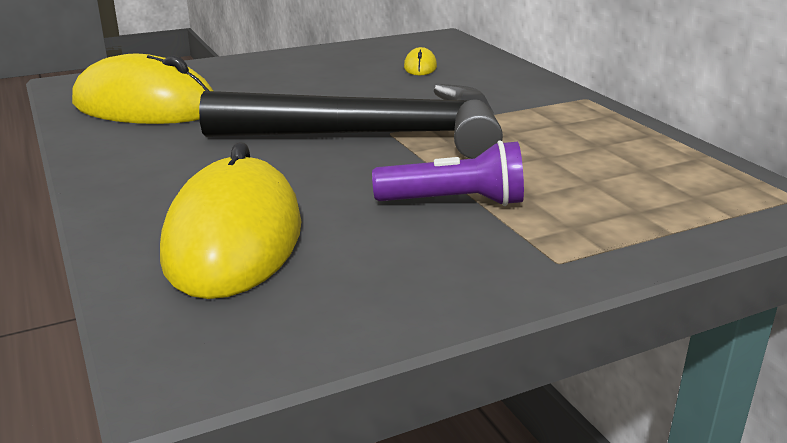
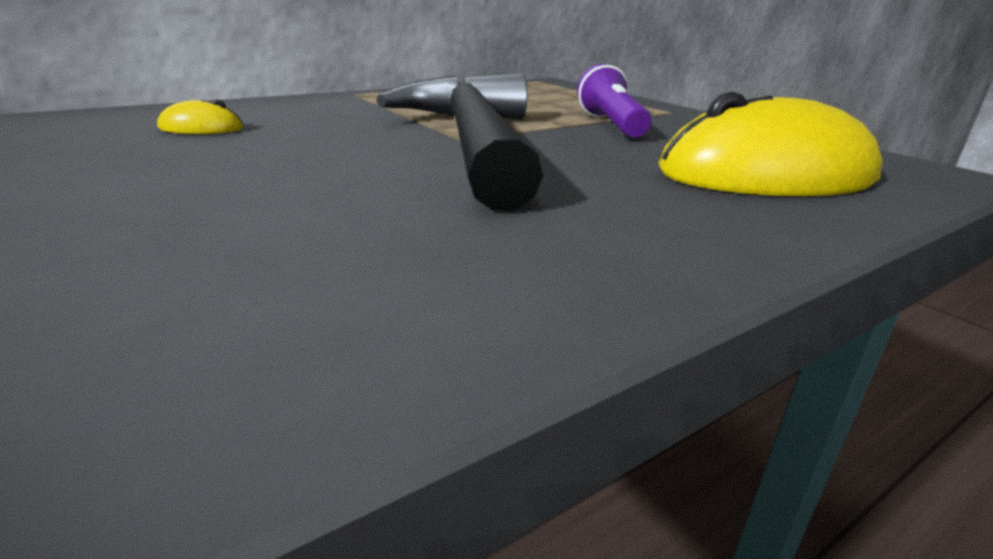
camera: 100 degrees left, 0 degrees up
yellow mouse [72,54,213,124] -> none

